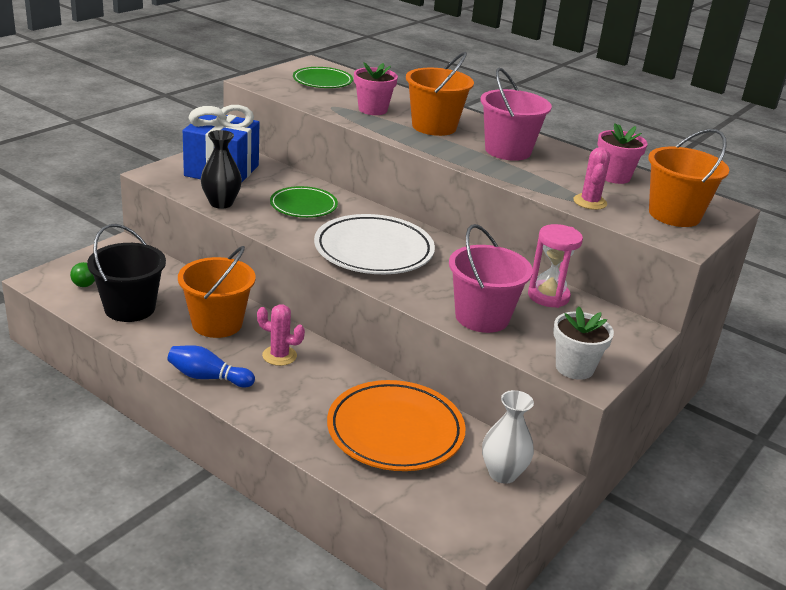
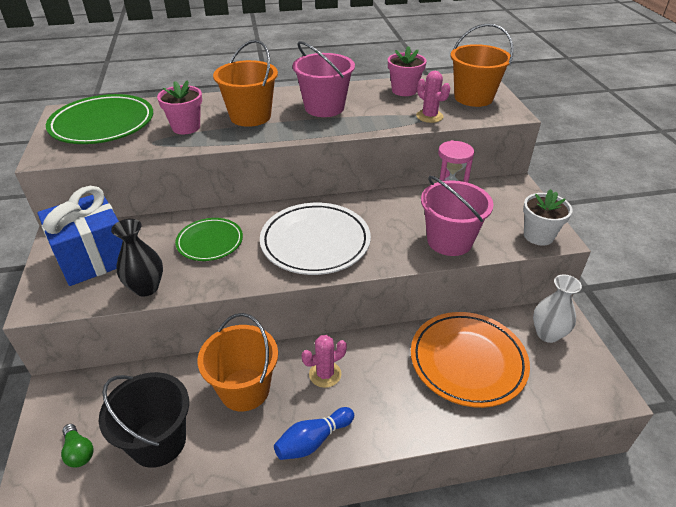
camera: 45 degrees left, 10 degrees up
green plate [293,67,353,88] -> green plate [46,94,153,144], size x1.66

